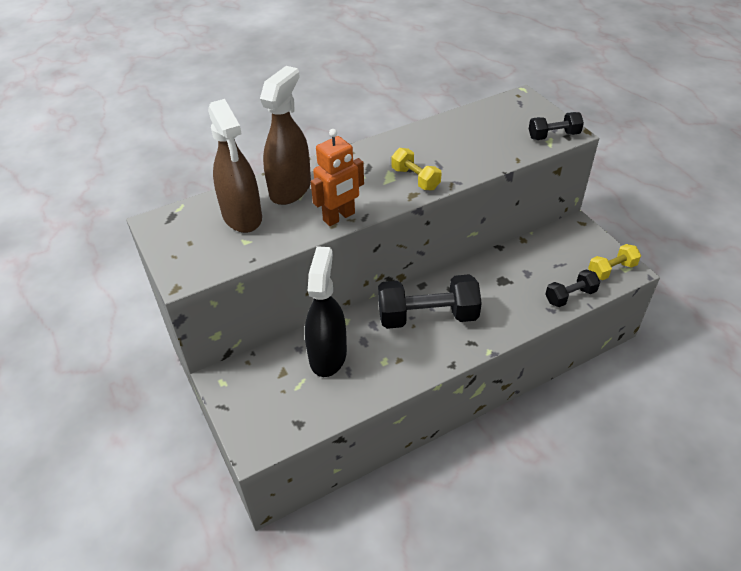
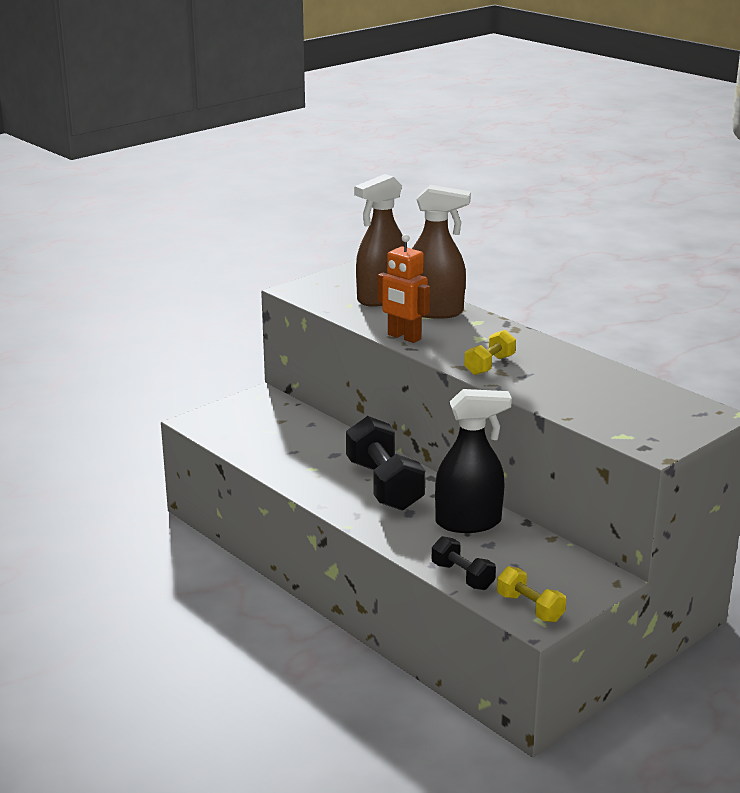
camera: 75 degrees right, 20 degrees down
black spray bottle [305,246,347,377] -> black spray bottle moved to [435,389,512,533]
black dumbbell [529,112,584,140] -> none

